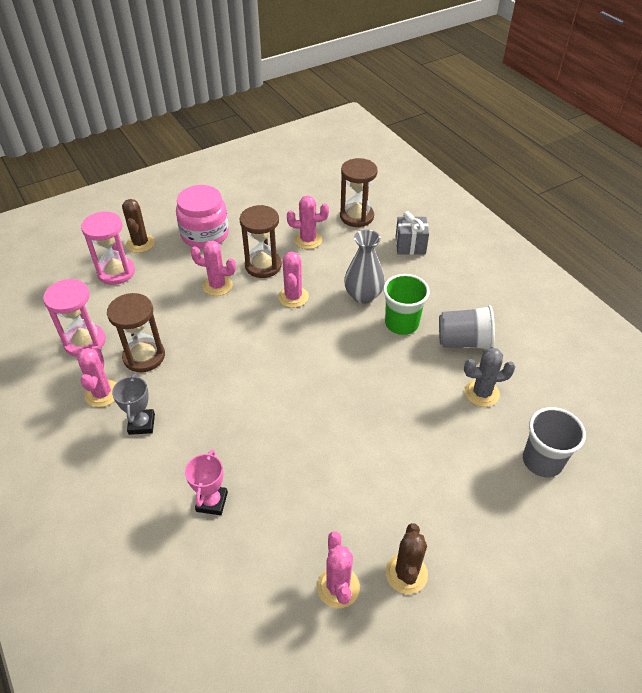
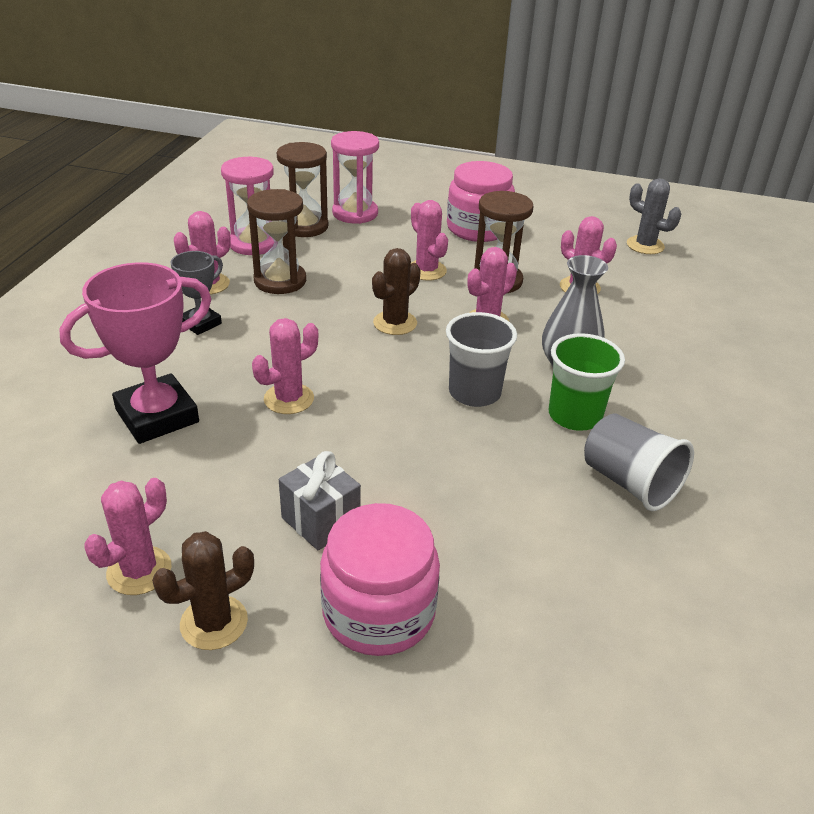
camera: 45 degrees right, 10 degrees down
brown cactus [122,199,155,253] -> brown cactus moved to [372,248,421,335]
pink trophy [185,449,228,515] -> pink trophy [59,262,211,444], size x1.84
brown hourglass [340,158,378,227] -> brown hourglass moved to [277,142,328,237]
grey gift [395,211,429,255] -> grey gift moved to [279,451,361,550]
grey cactus [464,347,515,407] -> grey cactus moved to [627,178,681,254]
grey cup [523,407,586,477] -> grey cup moved to [446,312,517,407]
none -> pink cactus [252,318,318,414]
none -> pink jar [320,503,440,656]

